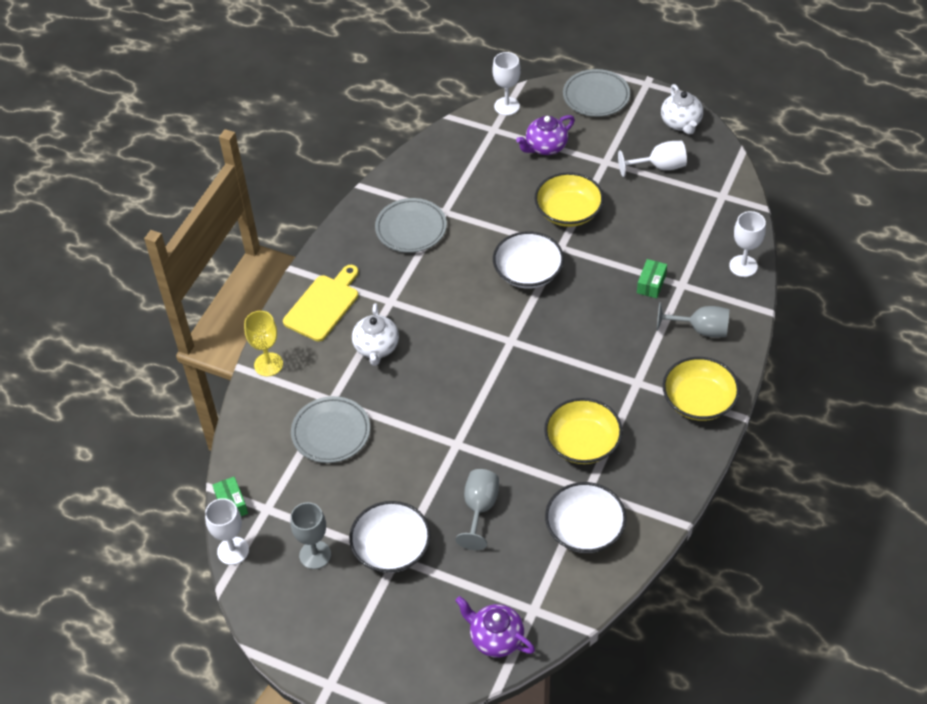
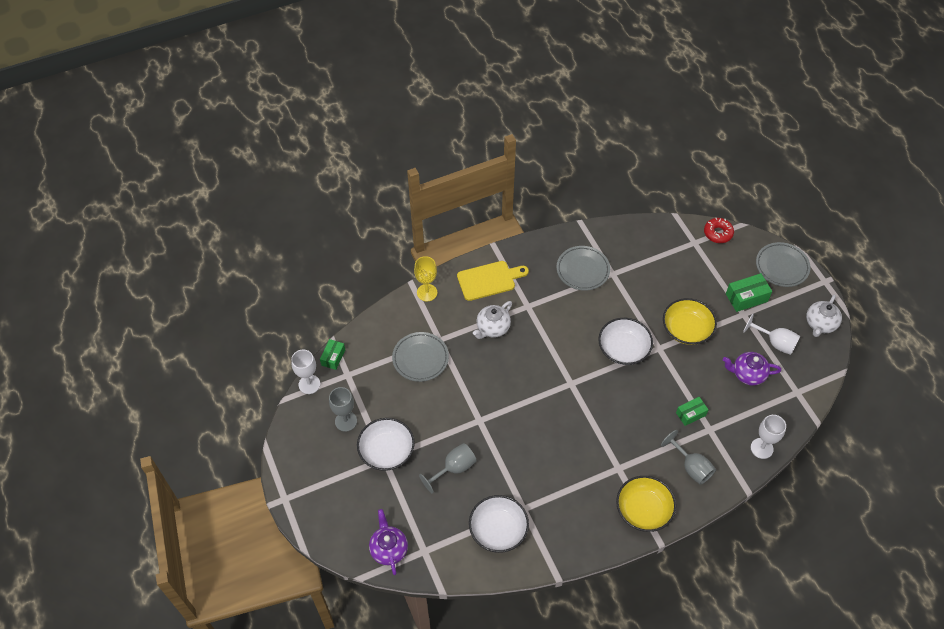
camera: 40 degrees right, 5 degrees up
white goblet [493,52,521,116] -> red donut [704,218,734,243]
purple teapot [516,115,575,155] -> purple teapot moved to [723,352,781,386]
yellow bowl [544,398,622,464] -> none
none -> green box [726,273,772,312]

